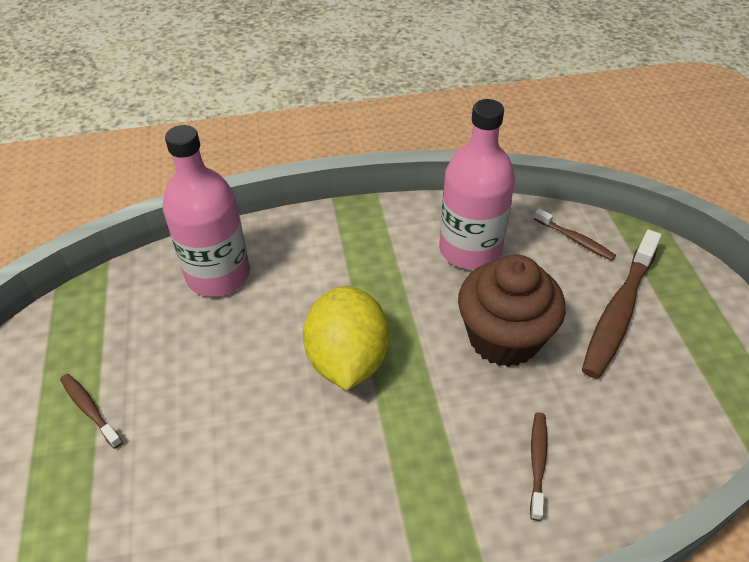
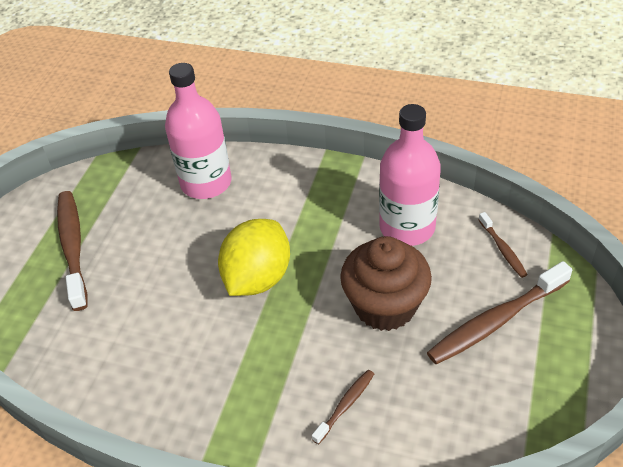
camera: 30 degrees right, 0 degrees up
brown toothbrush [60,374,123,449] -> brown toothbrush [57,191,88,311], size x1.95

